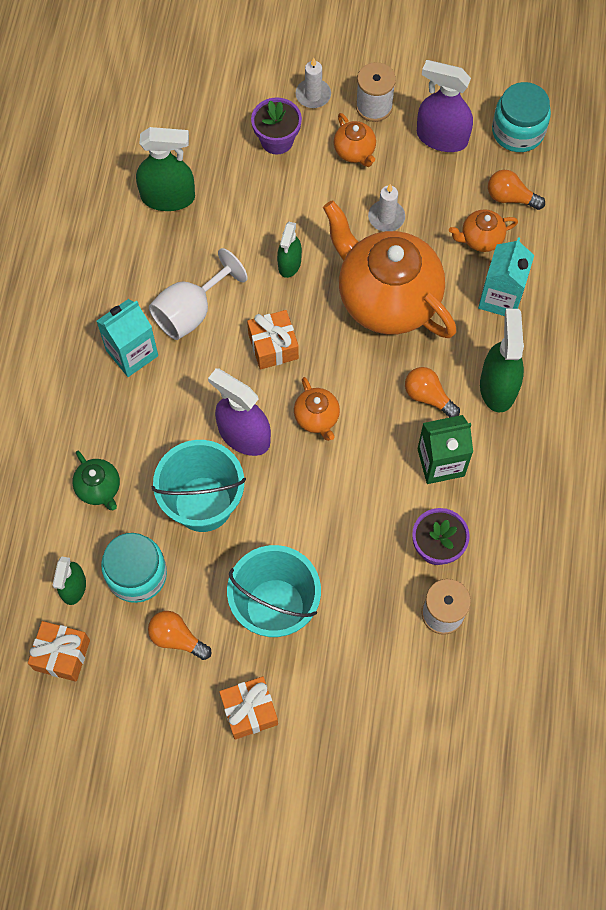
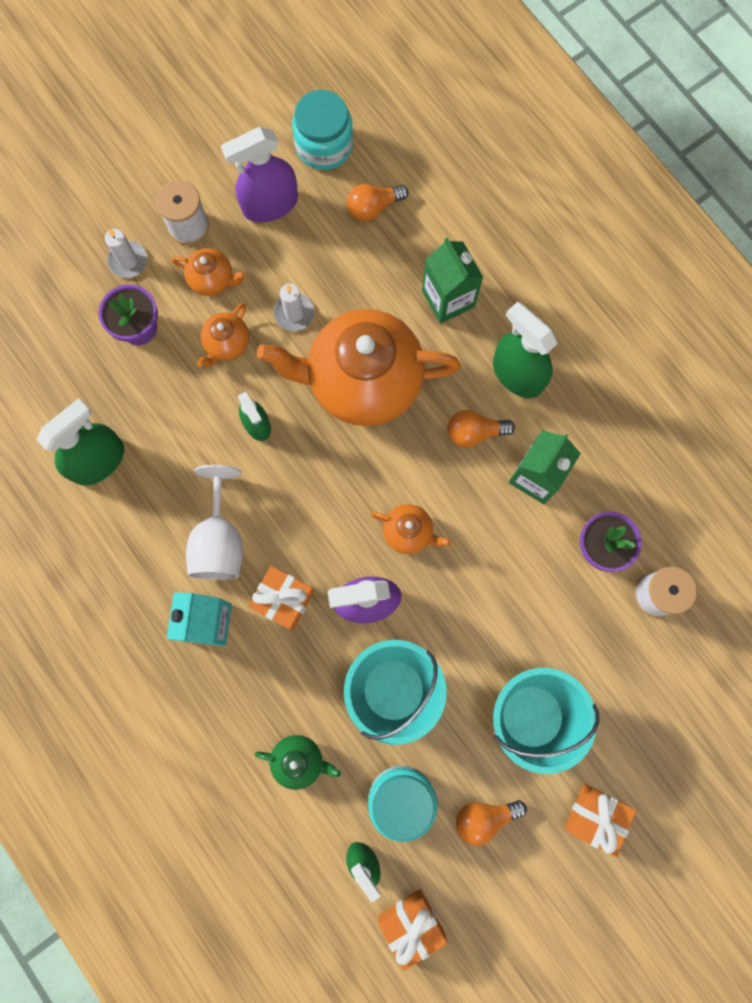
camera: 45 degrees left, 10 degrees up
orange gift [247,310,299,370] -> orange gift moved to [248,566,314,631]
orange teapot [449,209,518,252] -> orange teapot moved to [197,303,249,367]
turquoise carton [478,237,534,316] -> green carton [422,237,484,324]

